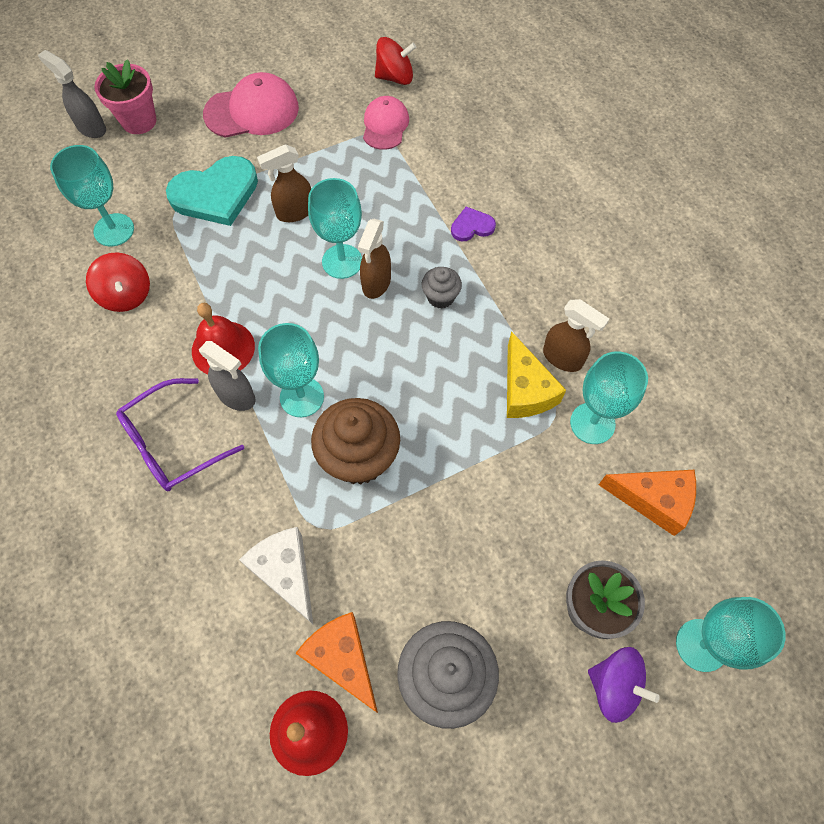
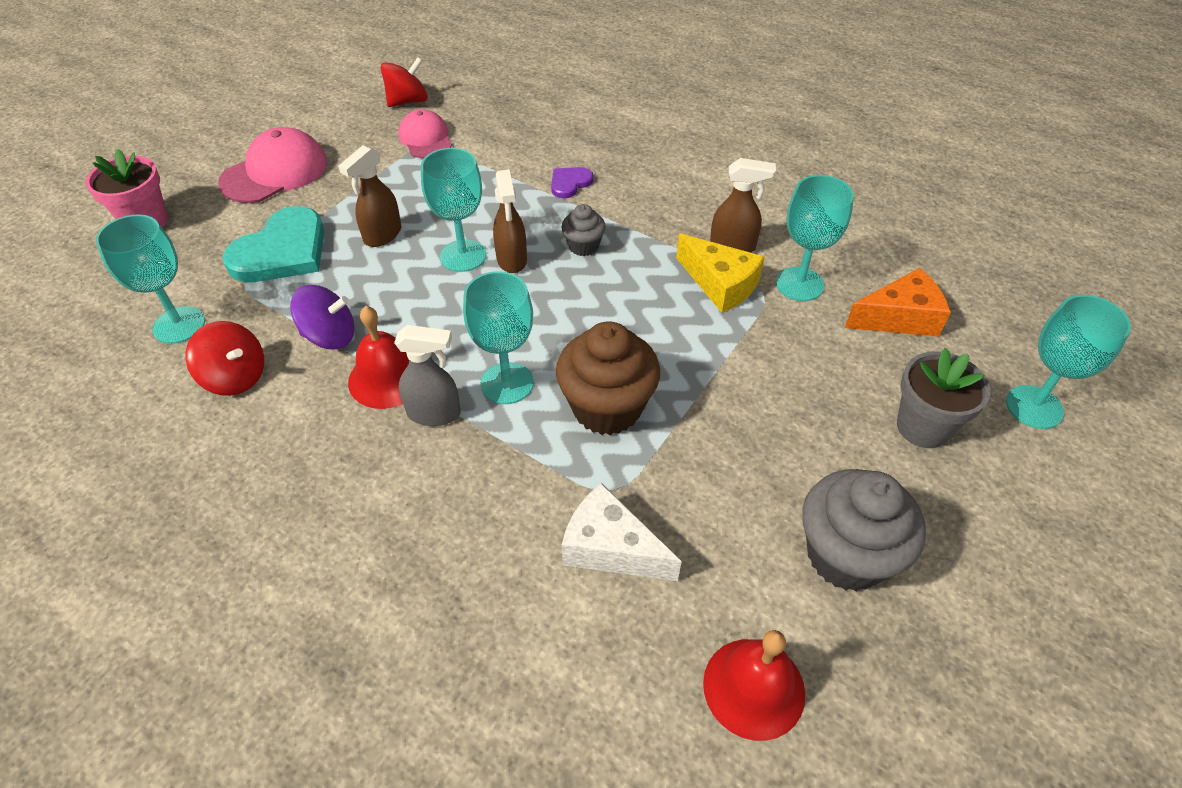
camera: 30 degrees left, 15 degrees down
grey spray bottle [38,50,106,138] -> none
purple glasses [116,378,244,491] -> none
orange cheese [295,612,378,713] -> none
purple spinning top [588,647,660,723] -> purple spinning top moved to [290,285,354,349]

